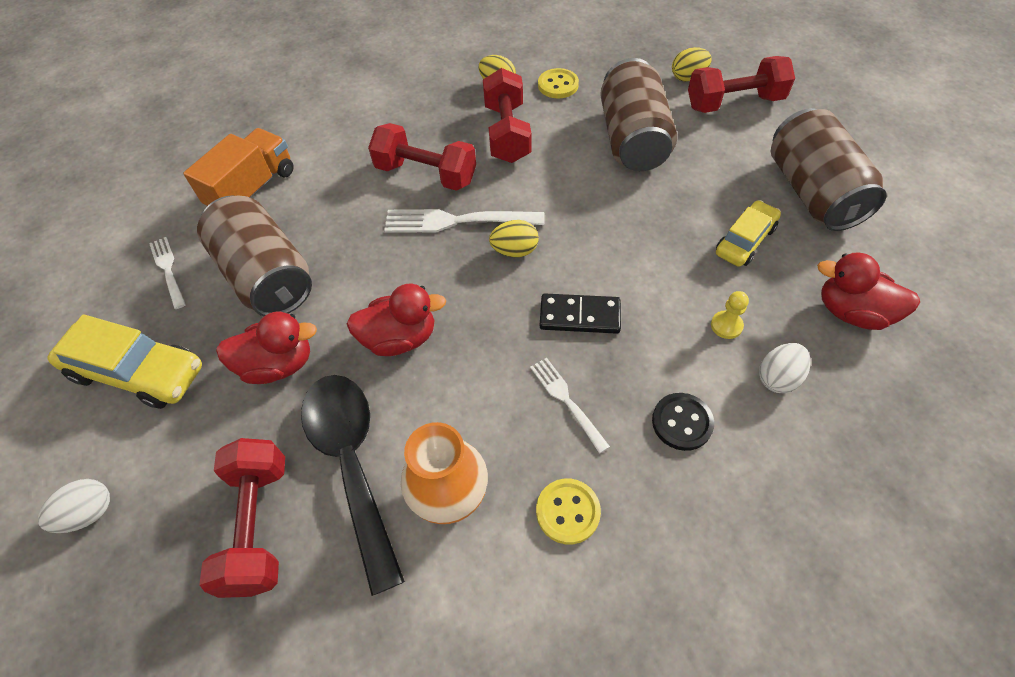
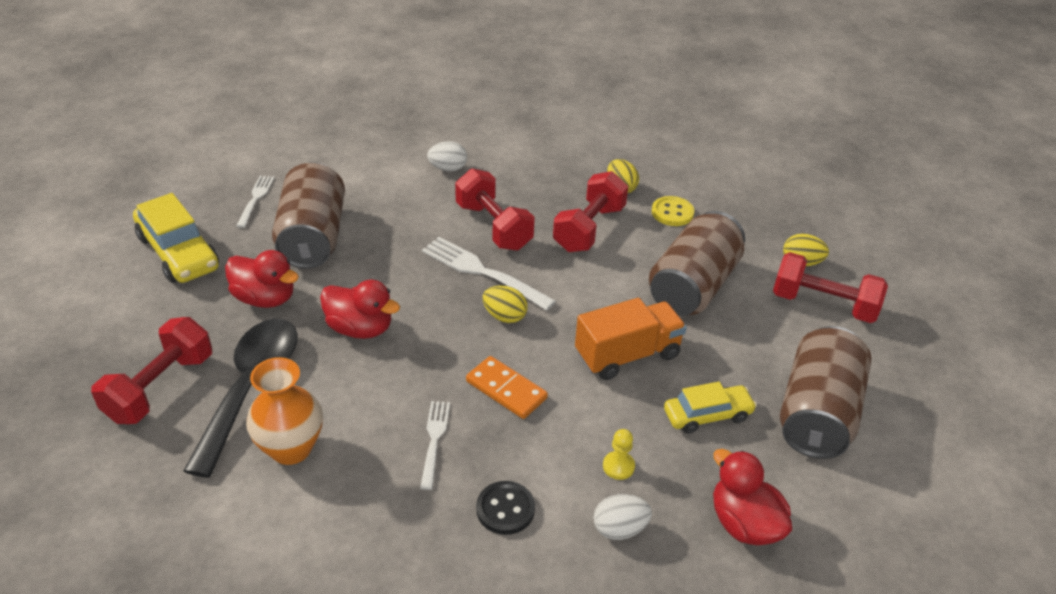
camera: 30 degrees right, 15 degrees down
white egg [38,479,110,533] -> white egg moved to [427,141,467,172]
orange truck [183,128,294,206] -> orange truck moved to [575,298,687,380]
yellow button [536,479,601,545] -> none
black domino [540,294,621,334] -> orange domino [466,356,548,419]

